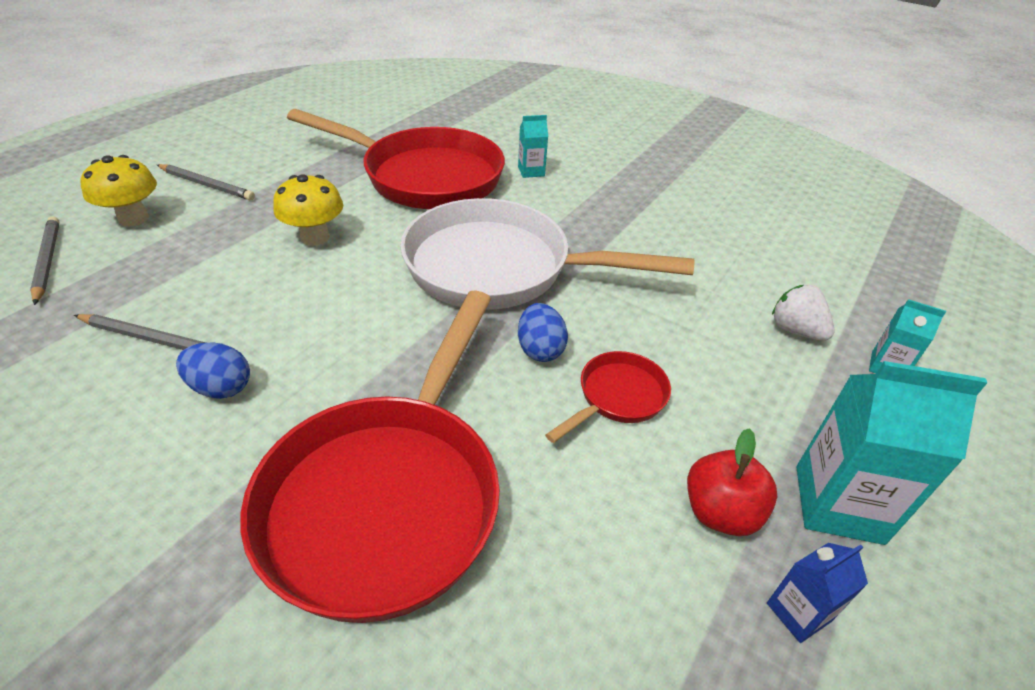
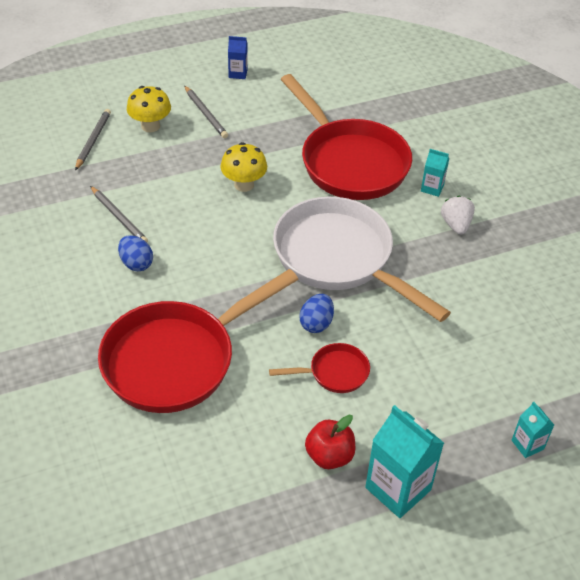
camera: 35 degrees right, 5 degrees up
blue carton [767,543,868,643] -> blue carton moved to [228,36,248,79]
white strawberry [772,285,835,341] -> white strawberry moved to [441,196,475,235]

